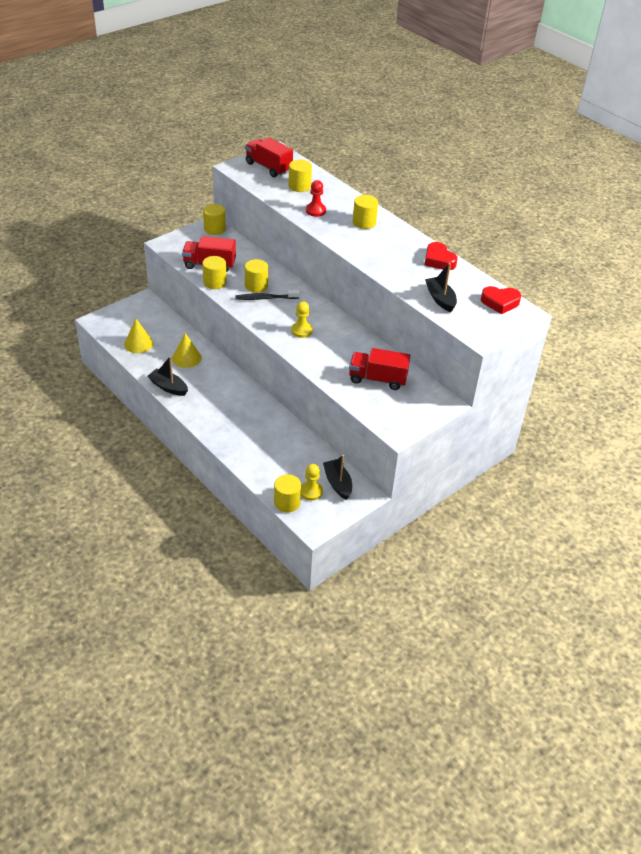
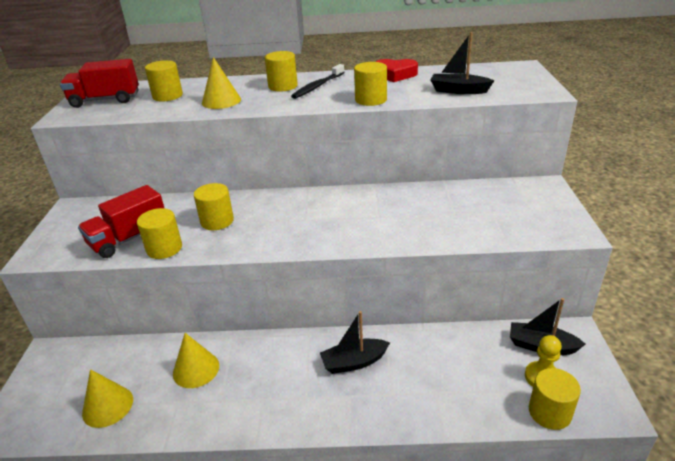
camera: 45 degrees left, 10 degrees down
black boat [148,356,188,396] -> black boat moved to [320,311,390,374]
yellow cylinder [203,204,226,235] -> yellow cylinder moved to [354,62,387,106]
black toothbrush [235,290,300,300] -> black toothbrush moved to [291,64,345,99]
yellow pawn [291,301,313,338] -> none
red pawn [306,180,326,217] -> yellow cone [202,57,241,109]
red truck [349,348,411,390] -> none
red heart [481,286,521,314] -> none

